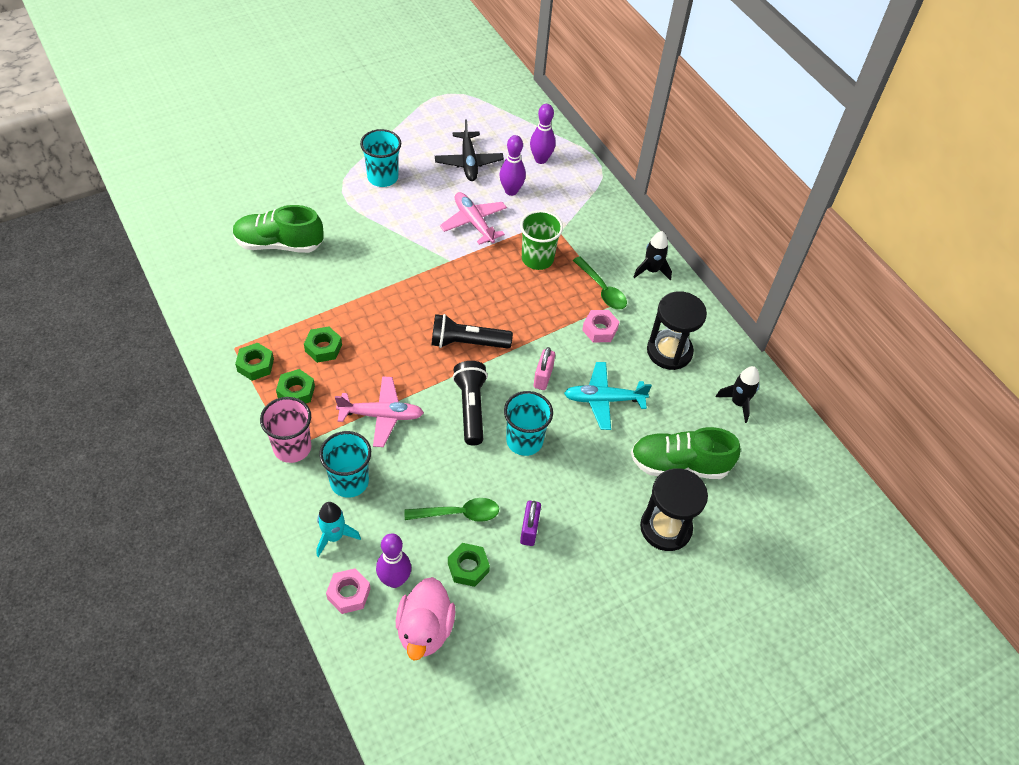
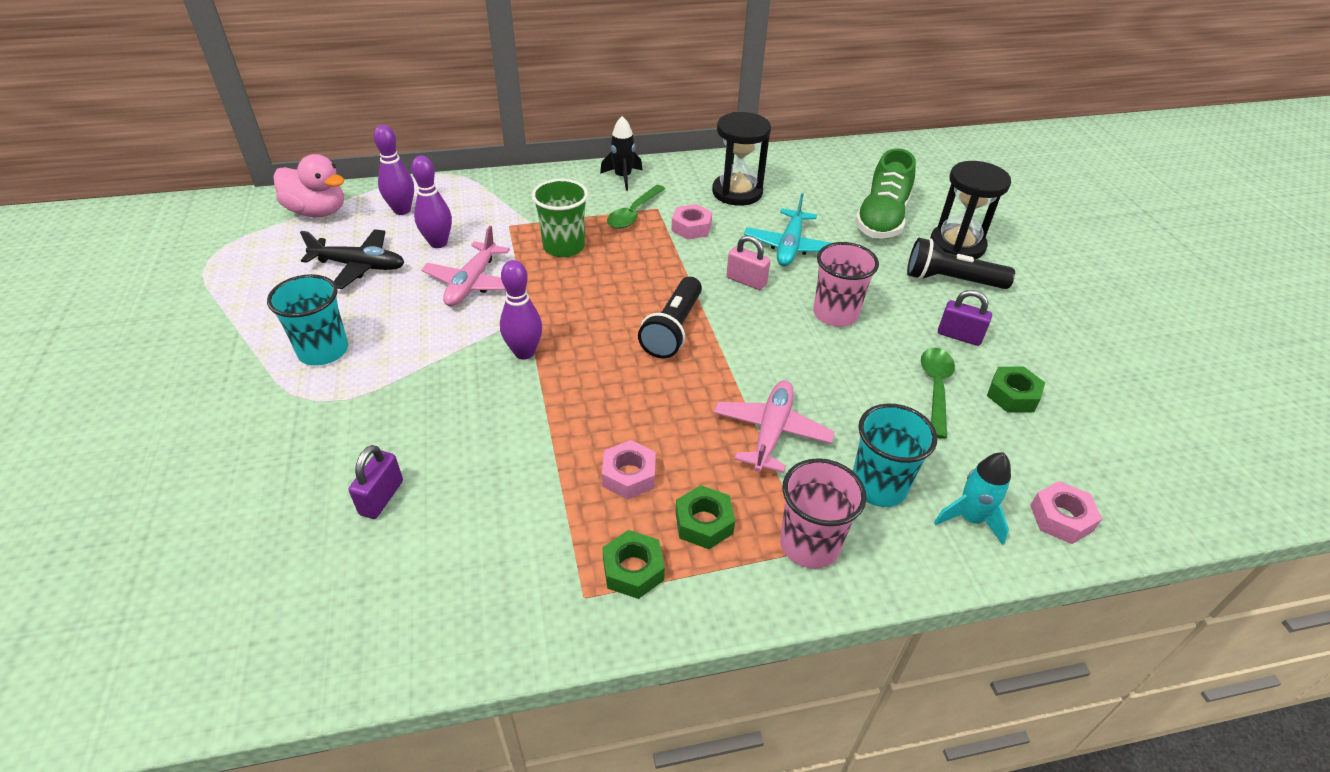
camera: 70 degrees left, 10 degrees down
green shoe [233,205,324,253] -> purple padlock [349,445,403,519]
green nut [304,326,342,363] -> pink nut [602,440,656,500]
purple bowling pin [376,533,411,588] -> purple bowling pin moved to [500,260,542,360]
pink duck [396,577,455,661] -> pink duck moved to [274,154,345,217]
pink plane [440,192,507,245] -> pink plane turned 60 degrees counterclockwise [421,226,510,307]
black flashlight [453,361,488,445] -> black flashlight moved to [907,238,1015,289]
turquoise cup [504,391,553,456] -> pink cup [813,242,879,327]
green spoon [573,256,627,310] -> green spoon turned 135 degrees clockwise [607,185,665,229]
black rocket [716,366,760,423] -> none

